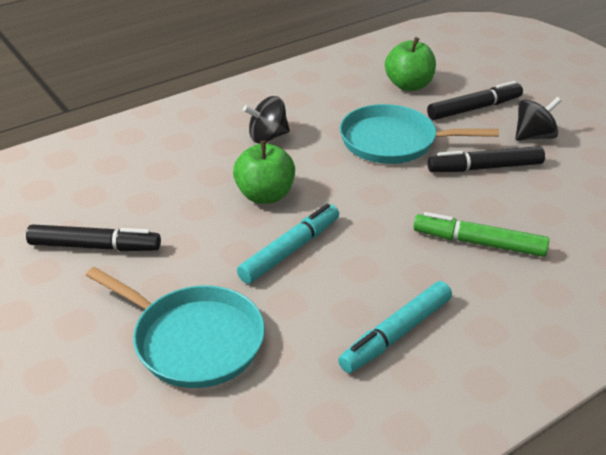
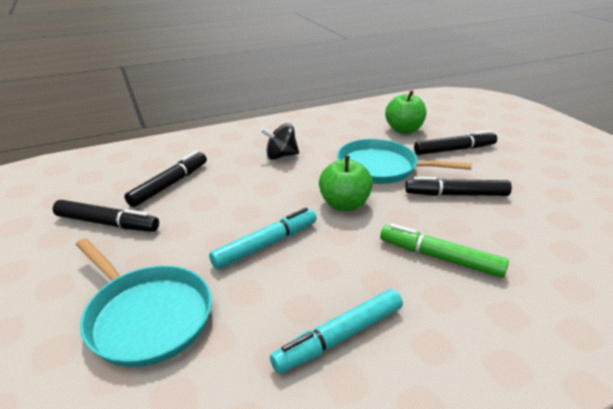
camera: 10 degrees right, 5 degrees down
green apple [233,141,295,204] -> green apple moved to [319,156,373,211]
black spinning top [515,97,562,141] -> none
none -> black marker [124,151,207,207]

